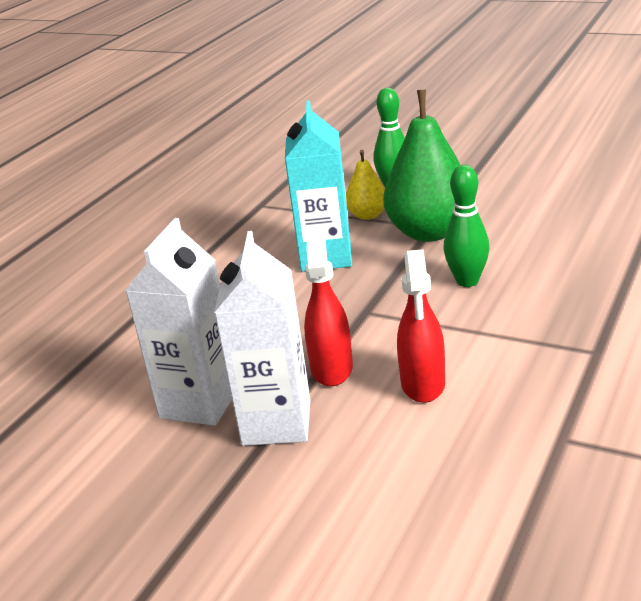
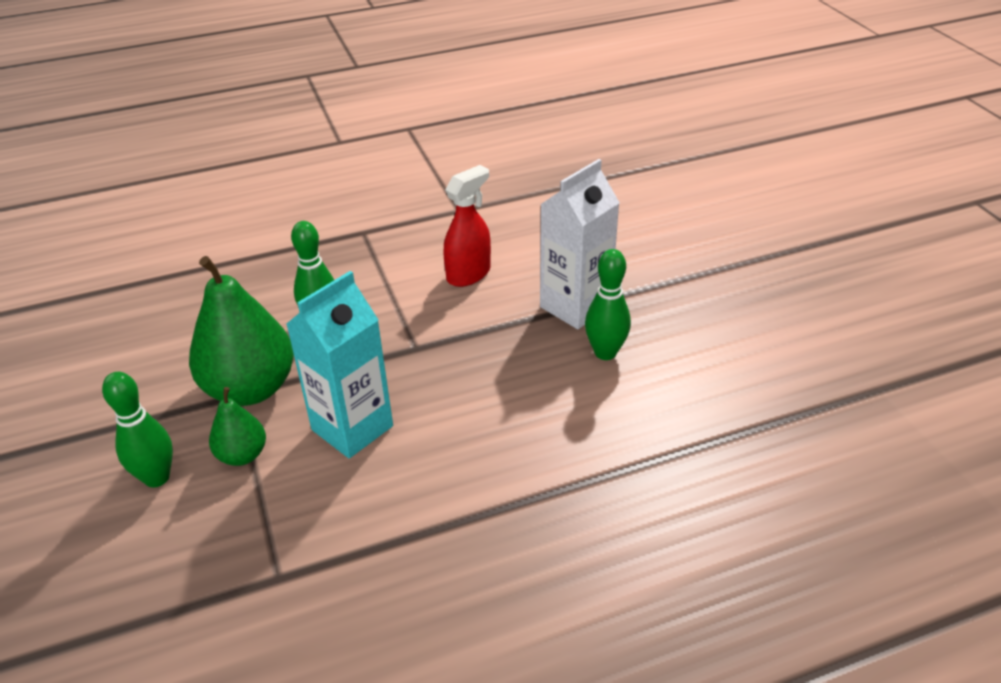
camera: 140 degrees left, 10 degrees up
white carton [125,218,232,426] -> green bowling pin [585,249,631,360]
red spray bottle [304,230,353,386] -> none
yellow pear [346,150,385,220] -> green pear [209,387,266,466]

